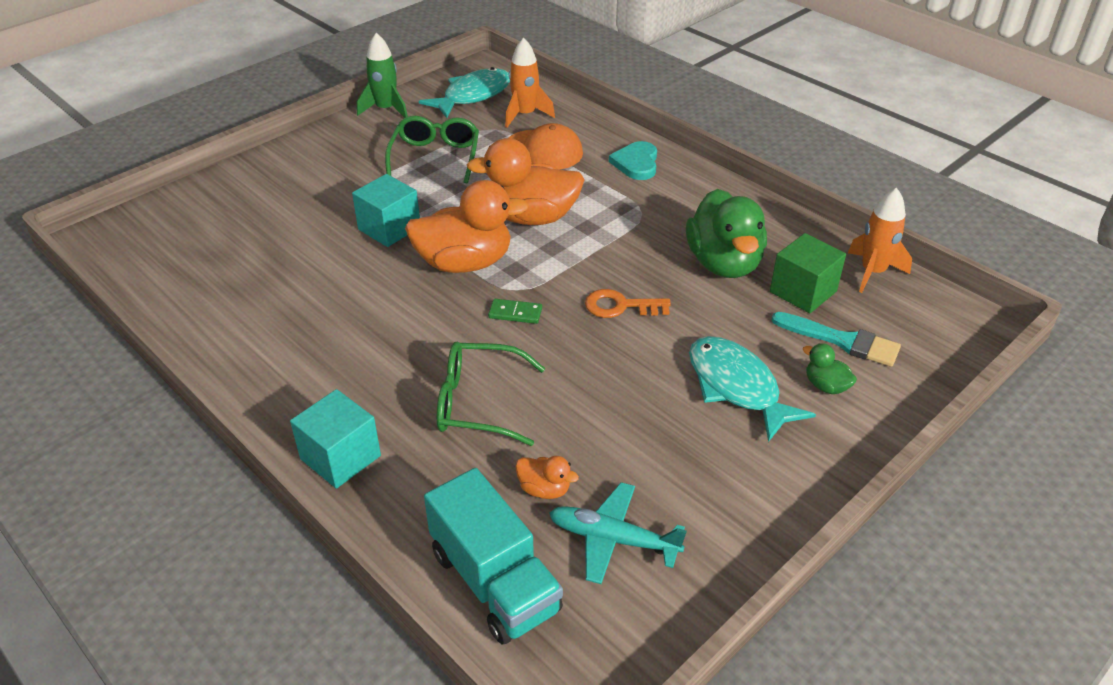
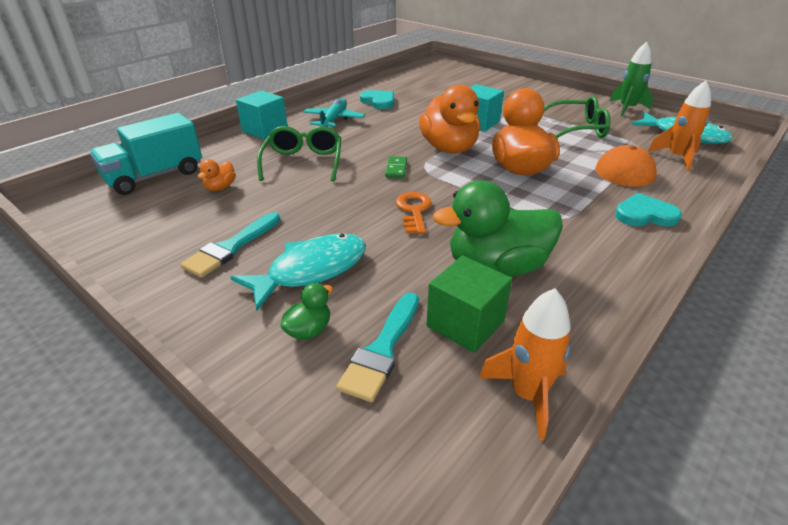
camera: 85 degrees right, 5 degrees down
turquoise plane [549,482,687,584] -> turquoise plane moved to [303,98,365,127]
none -> turquoise brush [180,212,280,278]
none -> turquoise heart [360,90,394,109]

